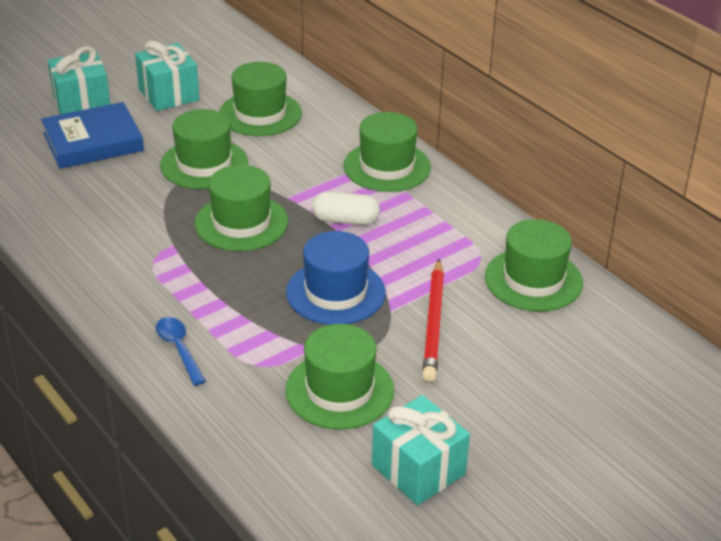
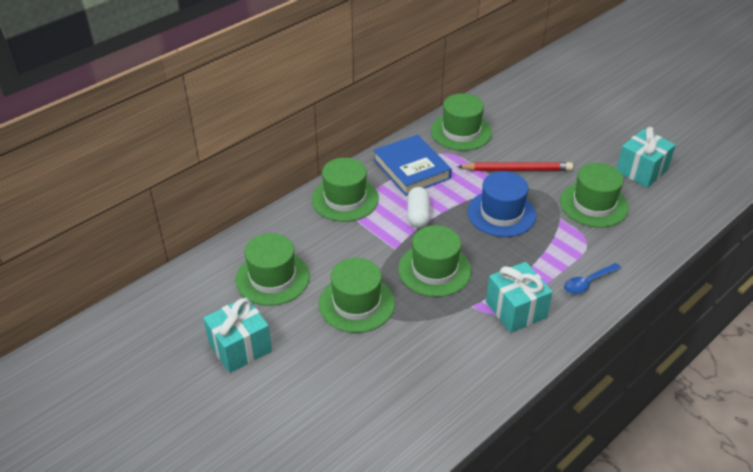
camera: 95 degrees left, 5 degrees up
blue book [41,102,144,169] -> blue book moved to [373,135,452,196]
turquoise gift [48,46,110,115] -> turquoise gift moved to [486,262,552,333]

